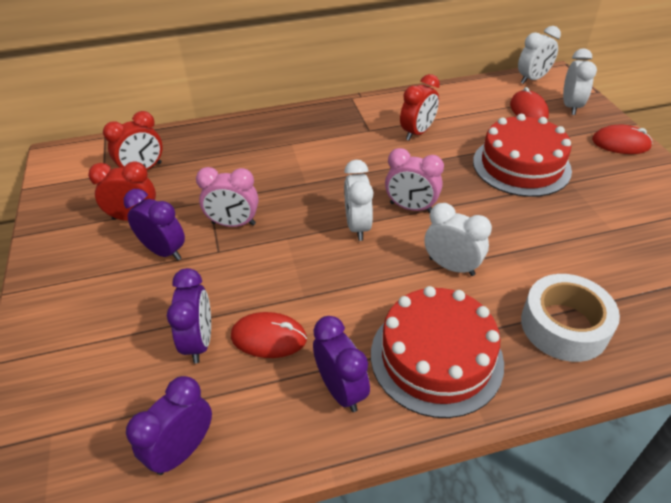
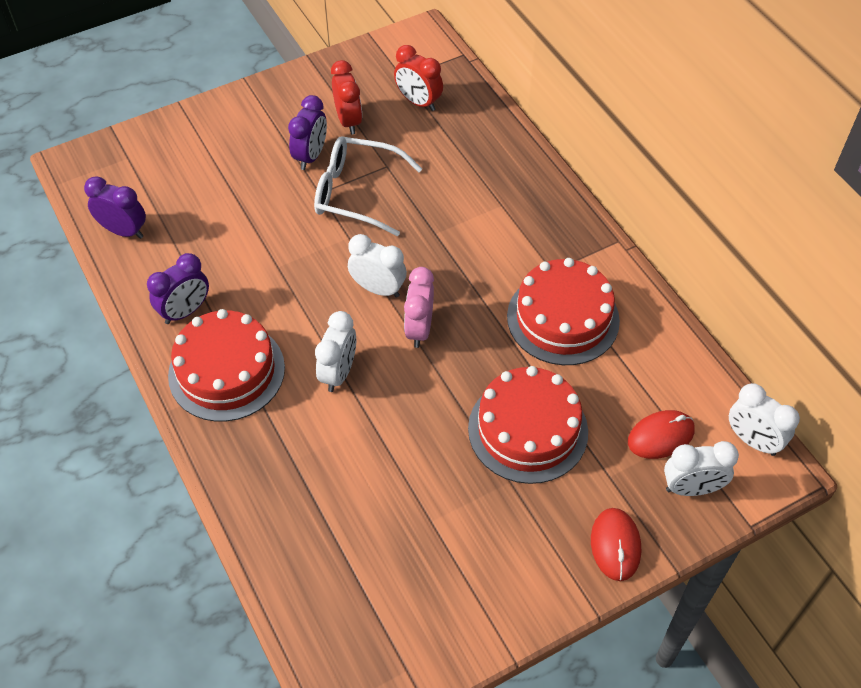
camera: 75 degrees right, 10 degrees up
purple clock [167,268,211,363] -> none
pink clock [196,167,259,227] -> white glasses [314,136,422,236]
red mouse [231,312,307,358] -> none
white clock [344,160,374,241] -> white clock turned 45 degrees clockwise [348,234,407,298]
red clock [400,74,440,141] -> red cake [507,258,620,365]
white tape [521,274,620,362] -> none

